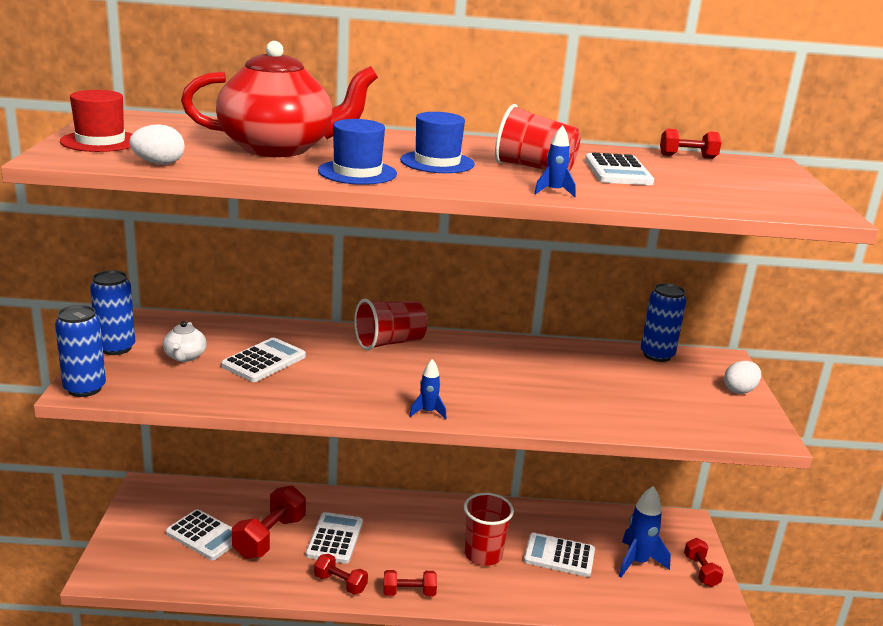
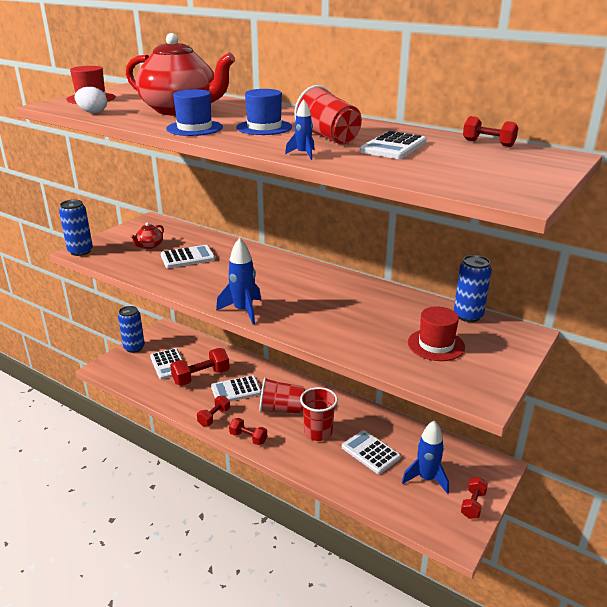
camera: 35 degrees right, 5 degrees up
blue can [90,270,135,355] -> blue can moved to [118,306,145,353]
white teapot [163,321,207,362] -> red teapot [130,222,164,249]
white calculator [306,512,363,564] -> white calculator turned 150 degrees counterclockwise [211,375,261,401]
red dumbbell [314,554,368,595] -> red dumbbell turned 60 degrees clockwise [197,395,230,426]
red cup [354,299,428,350] -> red cup moved to [259,377,305,414]
blue rocket [409,359,447,419] -> blue rocket [216,238,261,324], size x1.83
white egg [724,361,761,394] -> none
none -> red hat [408,306,465,361]

